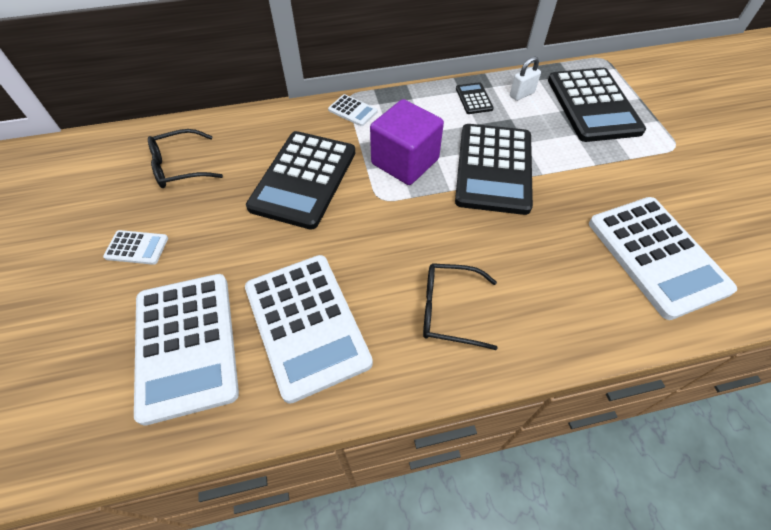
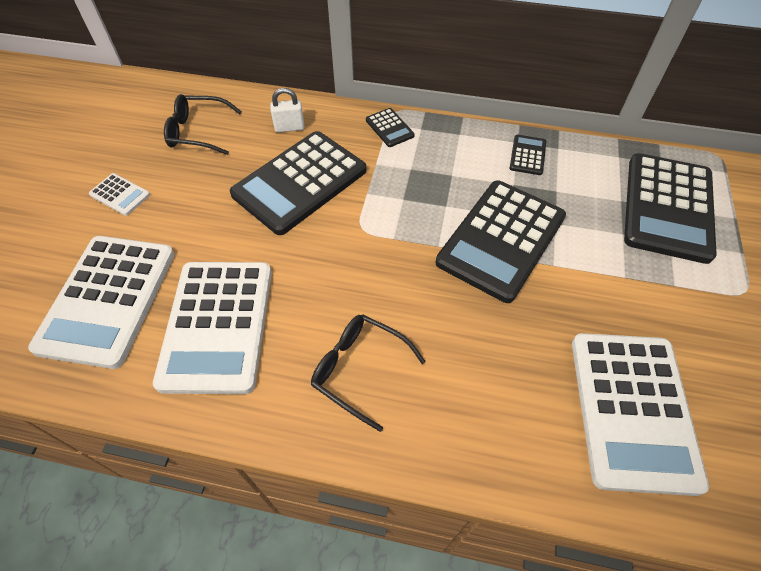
camera: 25 degrees right, 0 degrees up
white calculator [328,94,377,126] -> black calculator [366,108,415,147]
purple cube [370,99,444,185] -> none
white padlock [510,57,541,101] -> white padlock moved to [270,88,305,132]

